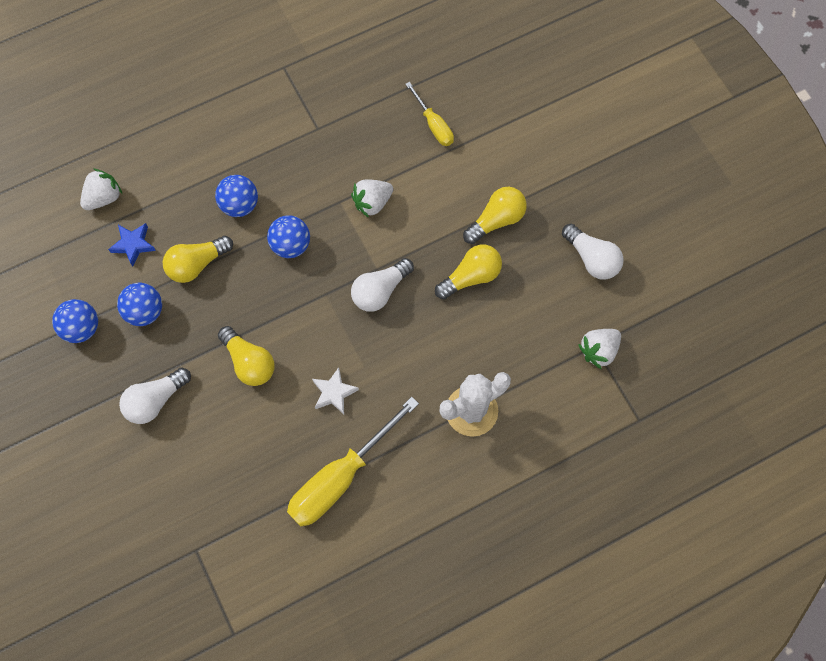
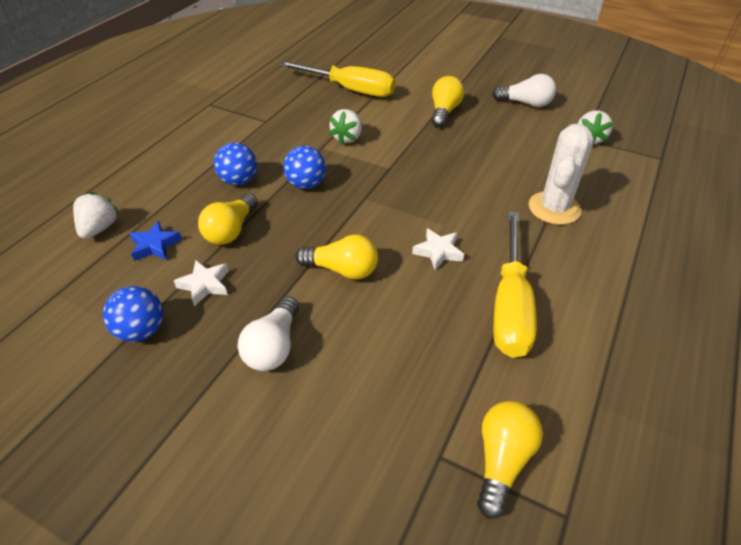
camera: 35 degrees left, 25 degrees down
blue ball [117,283,162,326] -> white star [174,260,229,306]
white light bulb [351,258,414,312] -> none
yellow screwdriver [406,82,454,146] -> yellow screwdriver [278,61,396,97], size x1.88
yellow light bulb [435,245,502,299] -> yellow light bulb moved to [477,401,543,519]

